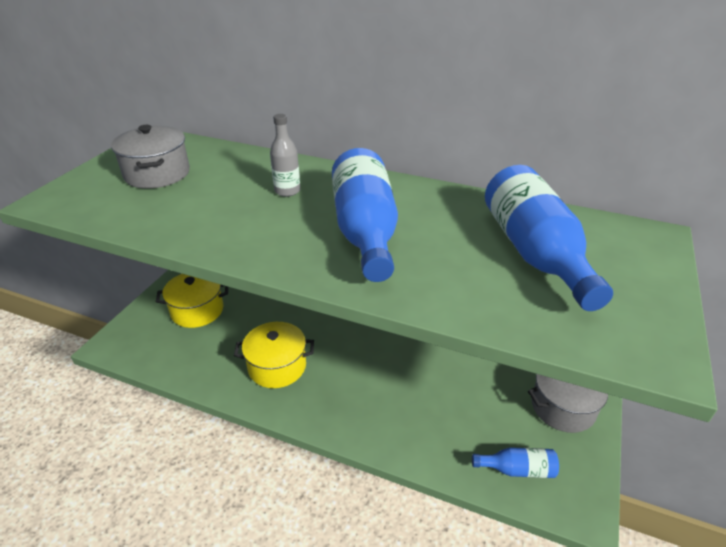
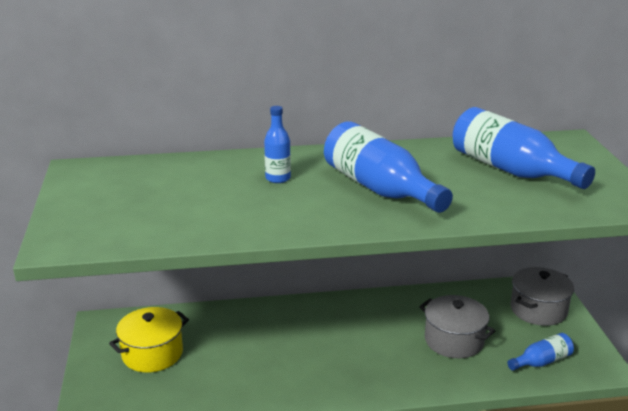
camera: 30 degrees left, 10 degrees down
grey pot [111,125,190,189] -> grey pot moved to [419,295,495,358]
yellow pot [234,322,314,388] -> none
grey bottle [270,114,300,197] -> blue bottle [264,106,291,183]

